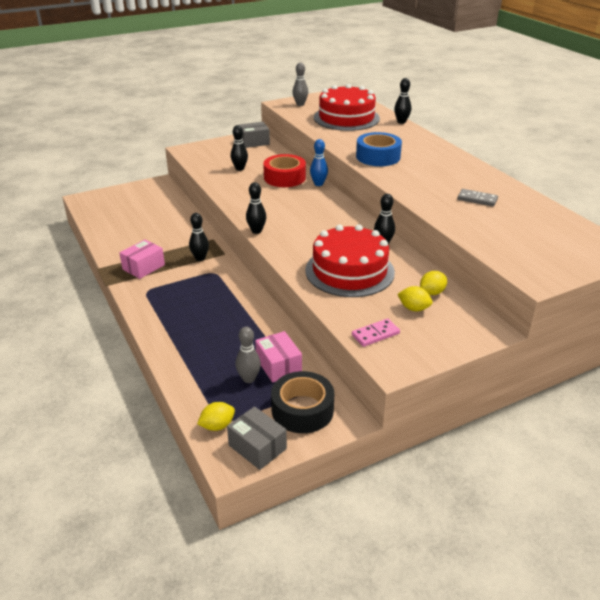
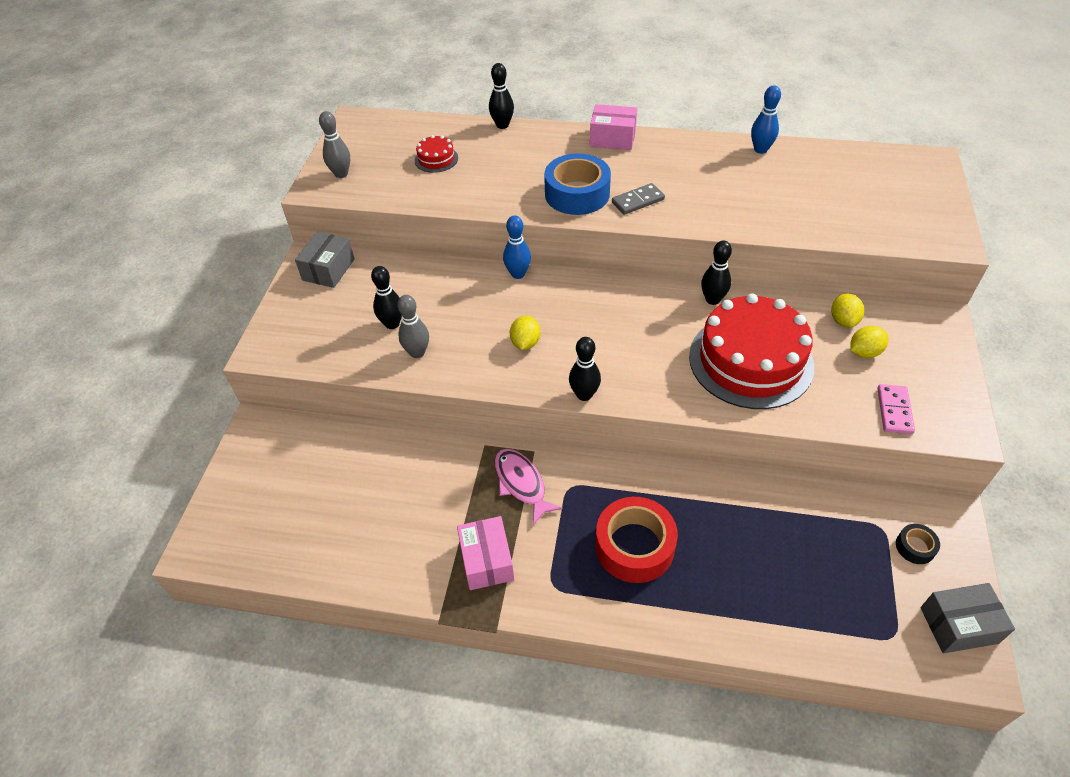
camera: 50 degrees left, 15 degrees up
black bowling pin [189,213,209,261] -> pink fish [495,449,563,525]
yellow lemon [197,402,235,431] -> yellow lemon moved to [510,316,540,350]
grey bowling pin [235,327,261,383] -> grey bowling pin moved to [397,295,429,358]
pink box [255,331,302,383] -> pink box moved to [590,104,637,150]
red tape [263,154,306,187] -> red tape moved to [596,497,678,583]
black tape [271,371,334,433] -> black tape [896,524,940,564], size x0.47
red cake [314,84,380,131] -> red cake [415,135,458,173], size x0.42
grey domino [458,189,498,206] -> grey domino moved to [612,183,665,215]
none -> blue bowling pin [751,85,781,154]

